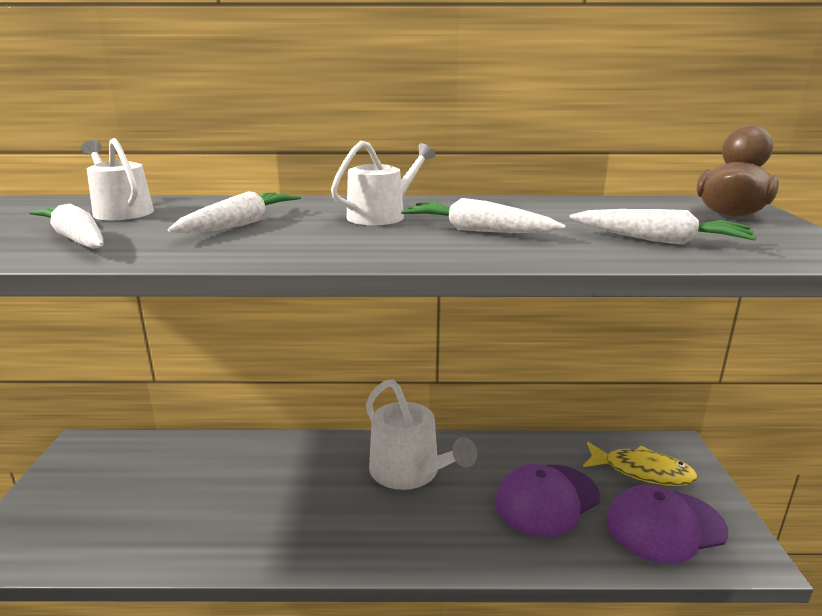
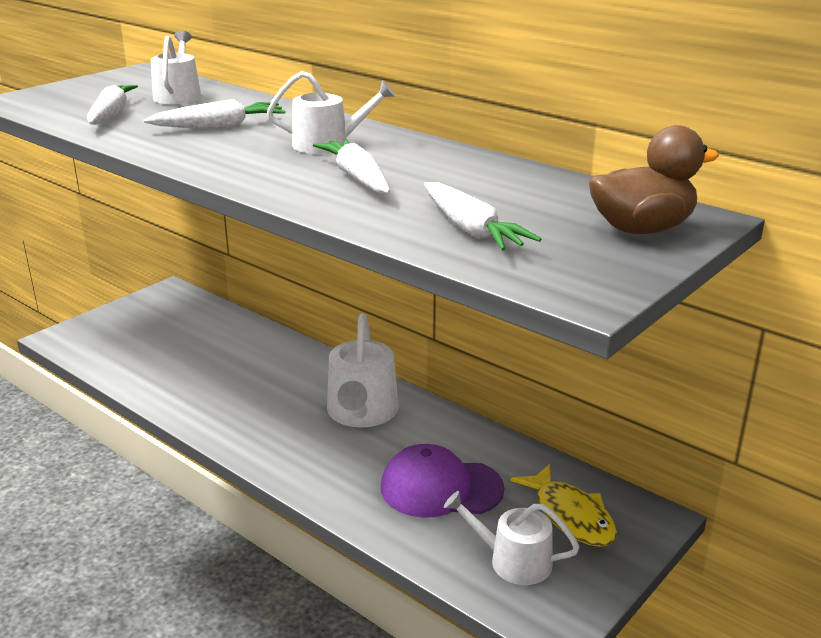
camera: 40 degrees right, 5 degrees up
purple cap [606,485,728,564] -> white watering can [444,491,580,585]

